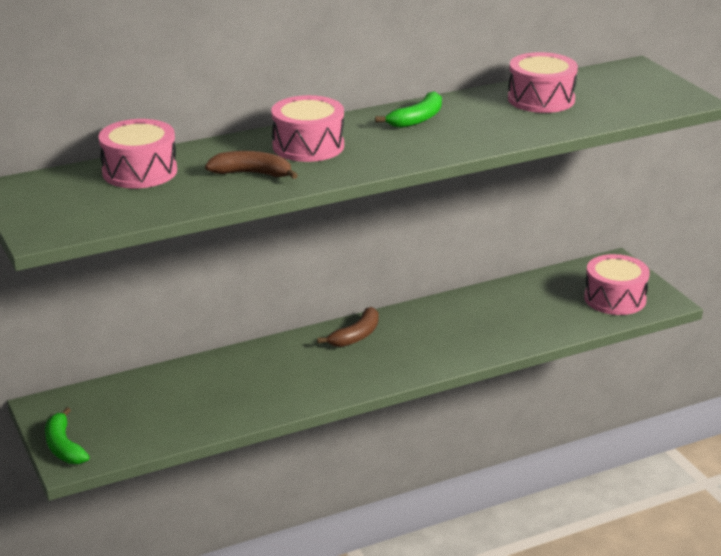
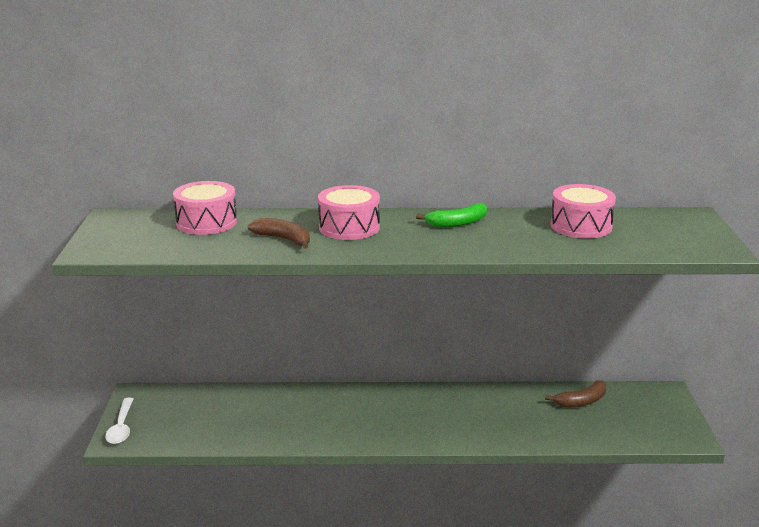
camera: 25 degrees right, 5 degrees down
green banana [45,407,90,464] -> white spoon [105,398,133,444]
brown banana [317,307,379,347] -> brown banana moved to [545,381,606,408]
pink drum [584,254,650,315] -> none

